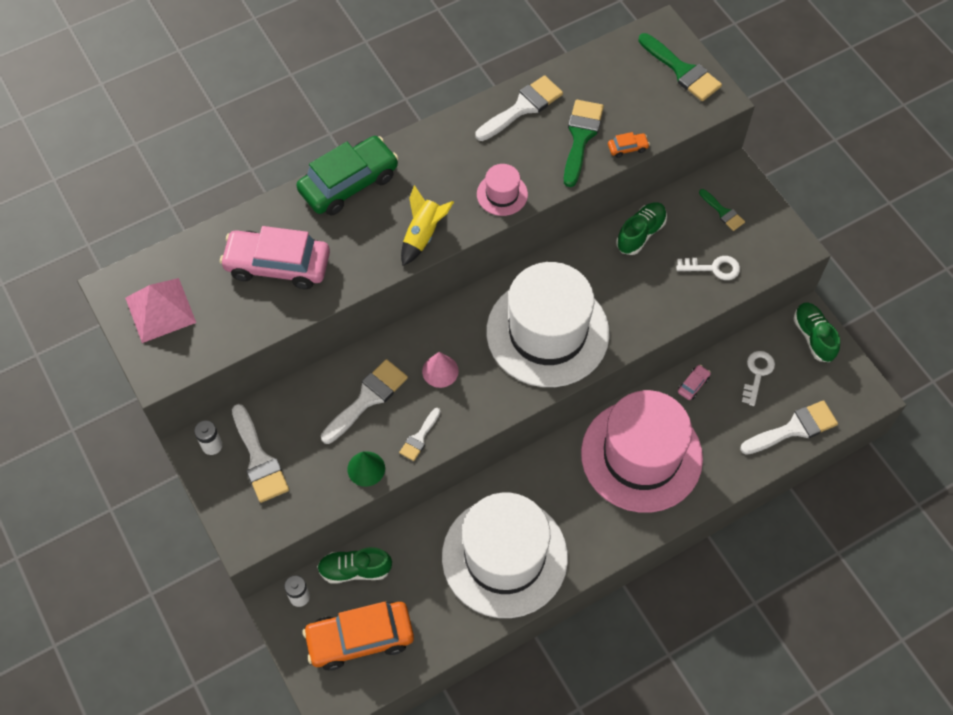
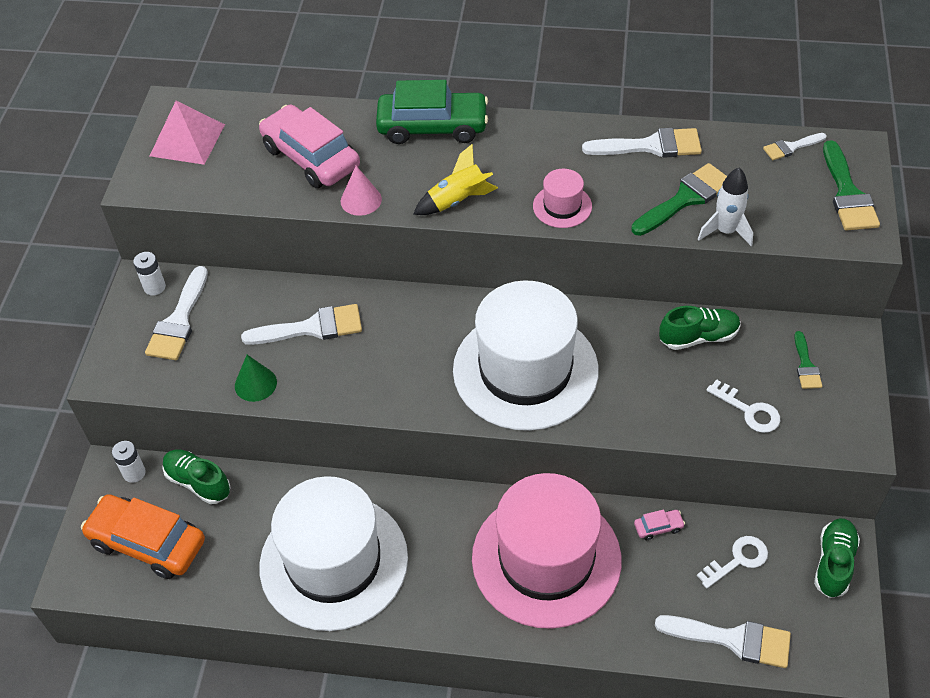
camera: 40 degrees right, 10 degrees down
white brush [399,408,441,461] -> white brush moved to [763,133,827,160]
pink cone [422,352,459,388] -> pink cone moved to [341,166,382,216]
orange car [608,132,650,158] -> white rocket [698,168,753,246]

